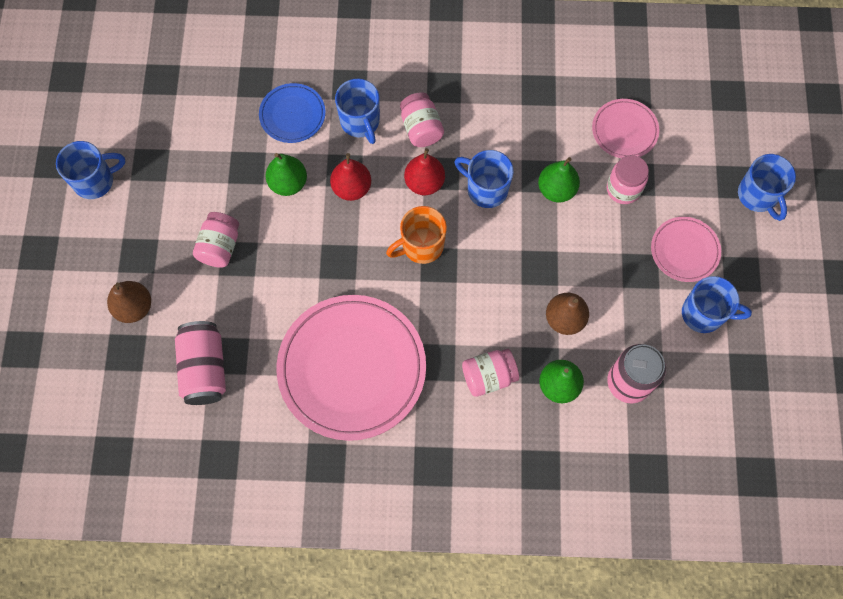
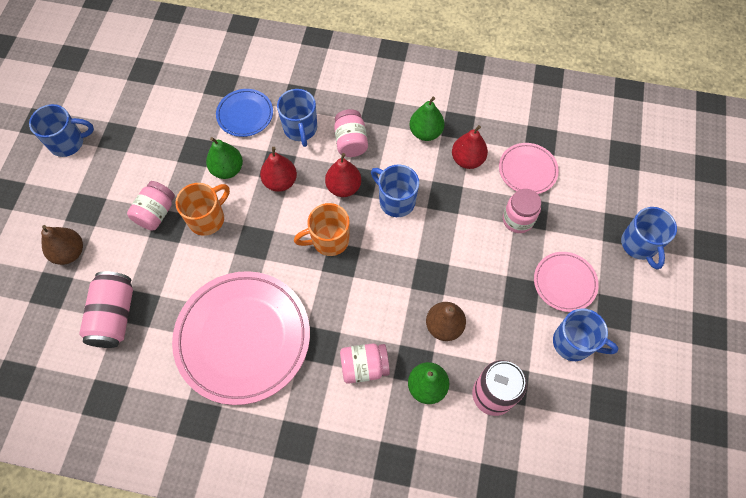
camera: 10 degrees right, 5 degrees down
green pear [538,157,580,202] -> green pear moved to [410,97,444,141]
none -> orange mug [175,183,230,236]
none -> red pear [452,125,488,169]

